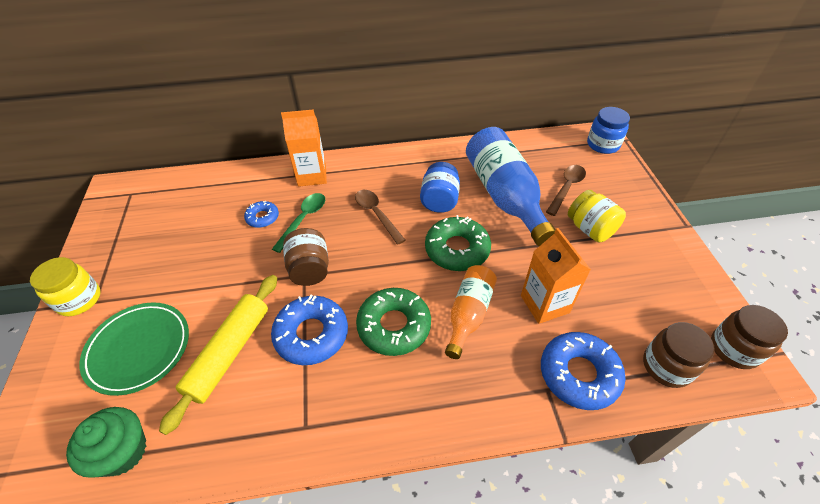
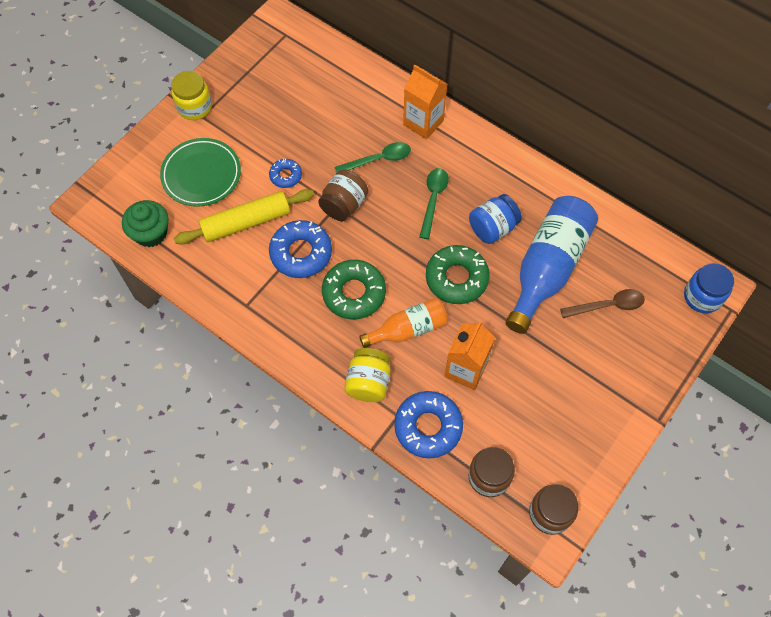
camera: 45 degrees right, 15 degrees up
blue donut [244,201,279,228] -> blue donut moved to [269,158,302,188]
brown spoon [355,190,405,245] -> green spoon [419,168,449,239]
yellow jar [568,190,626,242] -> yellow jar moved to [344,348,390,402]

